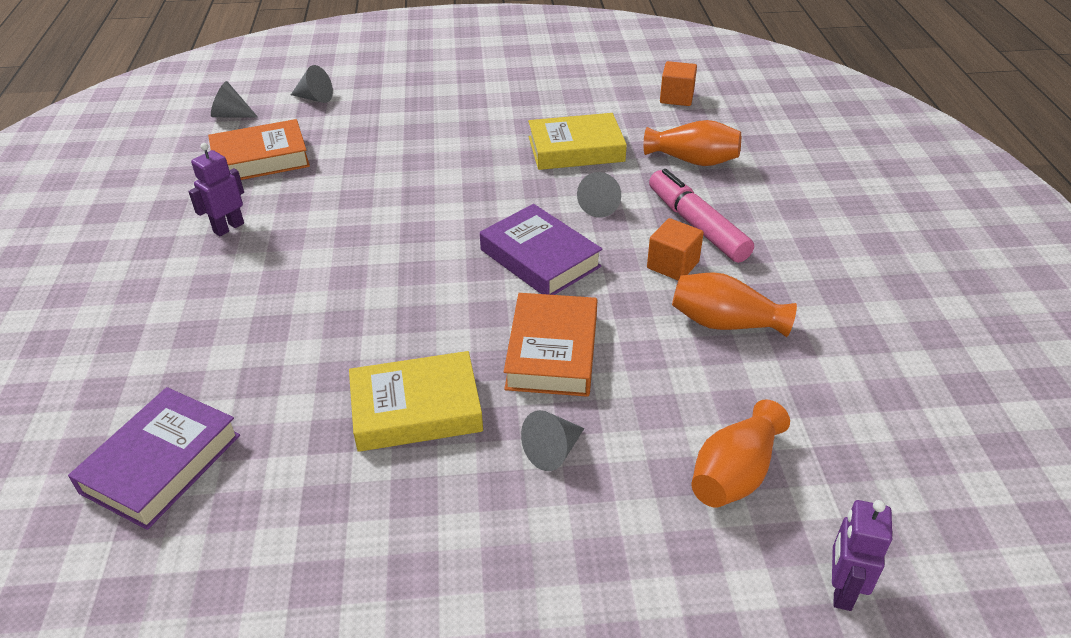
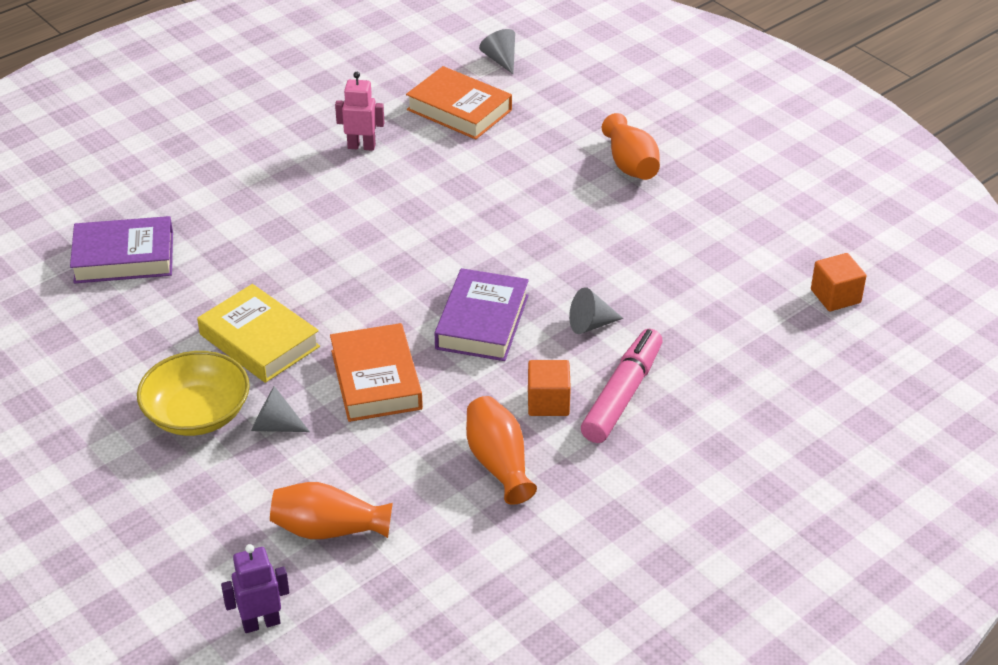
camera: 55 degrees right, 0 degrees up
purple robot [188,143,244,236] -> pink robot [335,72,384,151]
grey cone [291,65,333,103] -> none
orange book [504,293,597,397] -> orange book turned 75 degrees counterclockwise [330,323,423,422]
yellow book [528,113,627,170] -> none
orange vase [644,120,741,166] -> orange vase moved to [602,113,660,180]
none -> yellow bowl [137,351,250,436]

